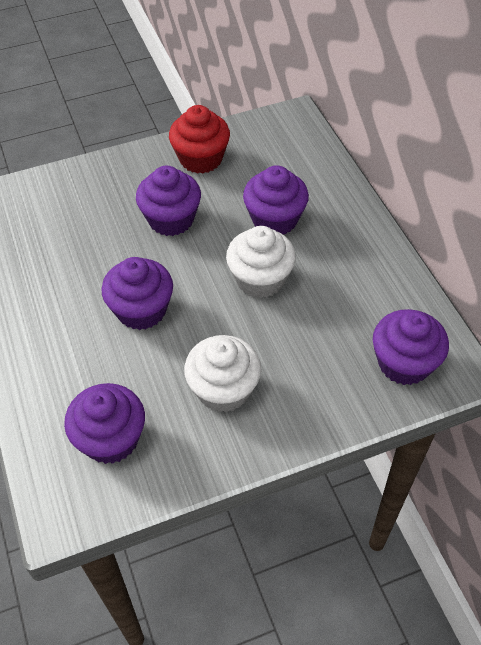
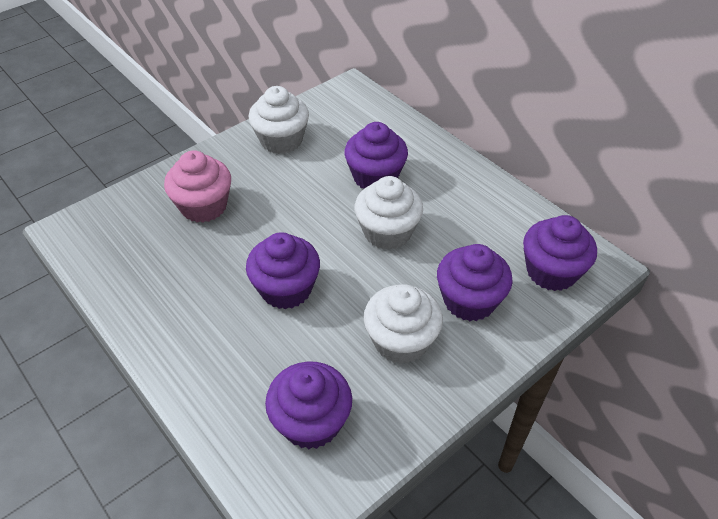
camera: 20 degrees left, 5 degrees down
purple cupcake [136,166,201,236] -> purple cupcake moved to [437,244,513,321]
red cupcake [169,105,230,174] -> white cupcake [249,86,309,154]
none -> pink cupcake [164,150,231,223]

